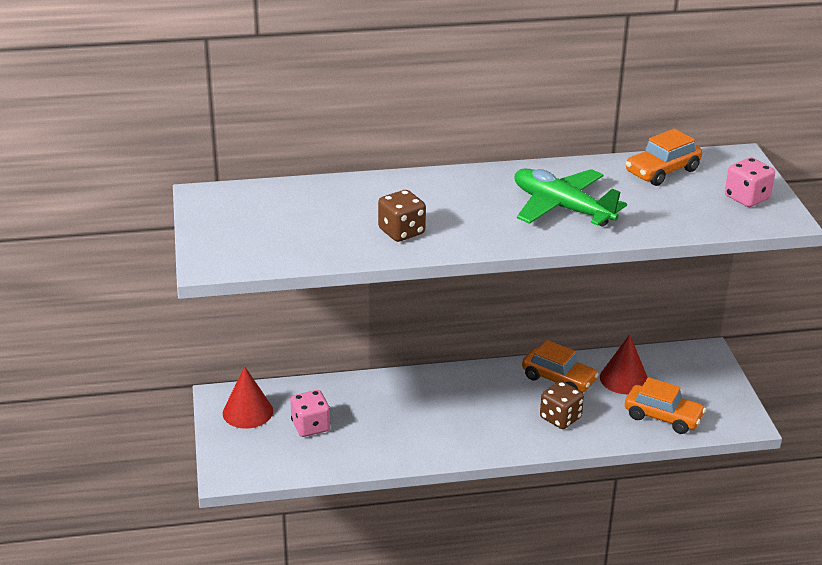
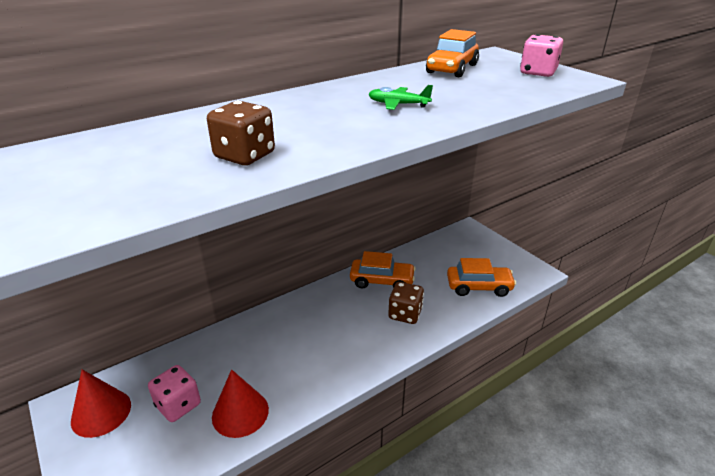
camera: 25 degrees left, 0 degrees up
green plane [514,169,627,227] -> green plane [368,85,433,110], size x0.48
red cone [600,334,648,394] -> red cone moved to [212,370,269,438]

